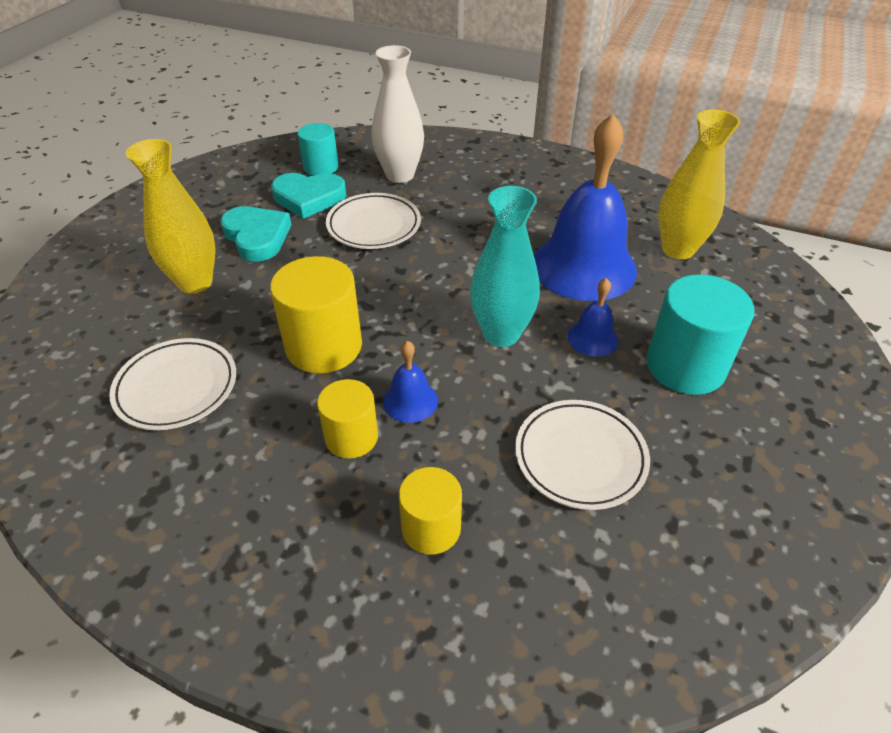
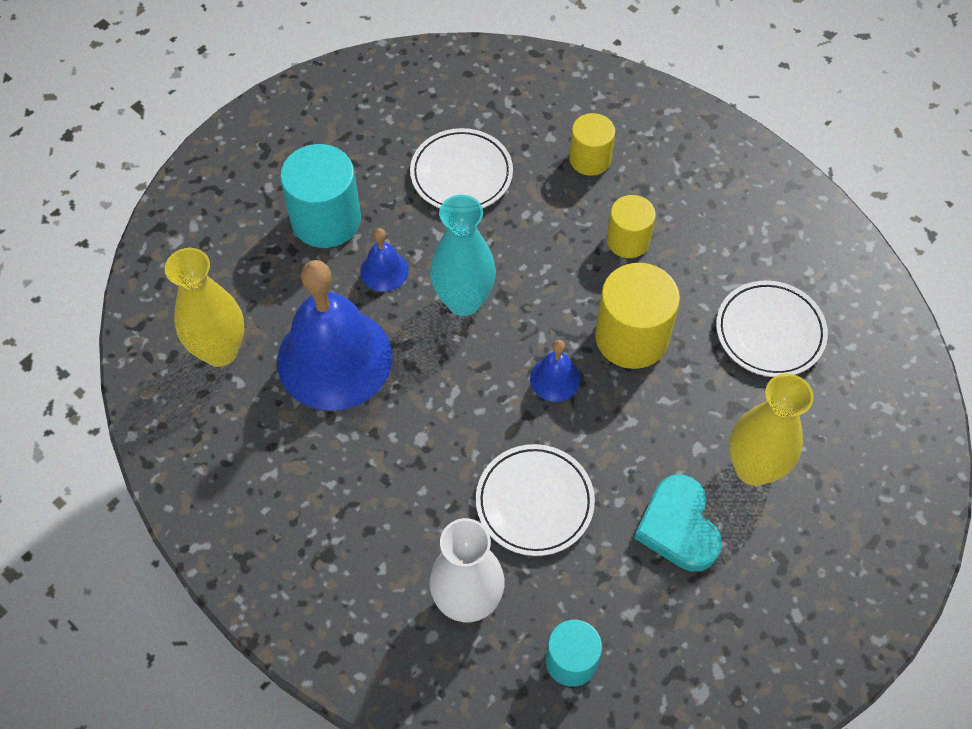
camera: 160 degrees left, 15 degrees up
turquoise heart [271,173,346,219] -> none
blue bell [383,341,438,423] -> blue bell moved to [530,340,581,402]

